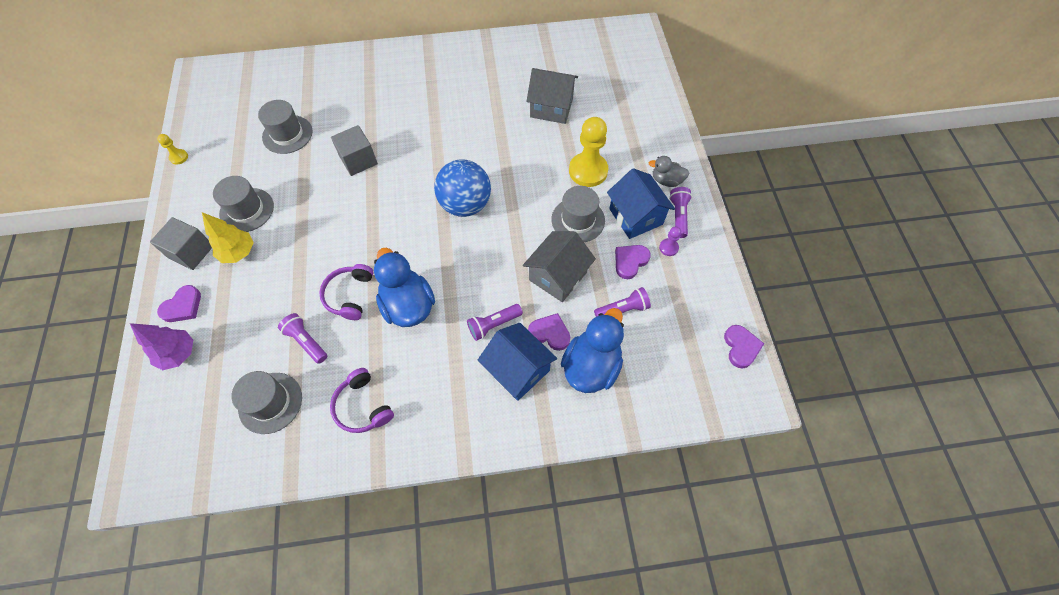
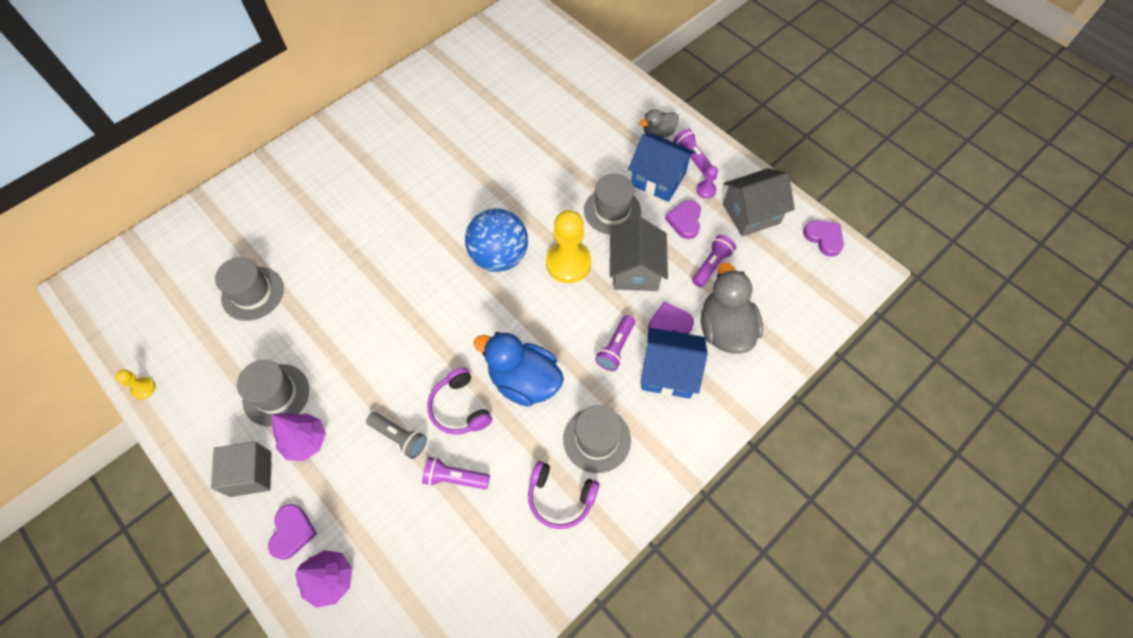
camera: 35 degrees left, 0 degrees up
yellow tree [202,212,254,263] -> purple tree [272,413,326,461]
grey hat [231,371,302,434] -> grey hat moved to [563,405,631,473]
grey cube [331,125,378,176] -> none
grey house [526,68,578,124] -> grey house moved to [723,168,795,237]
blue duck [561,308,624,393] -> grey duck [701,263,763,354]
yellow pawn [569,117,608,187] -> yellow pawn moved to [546,210,591,283]
none -> grey flashlight [366,412,427,459]

